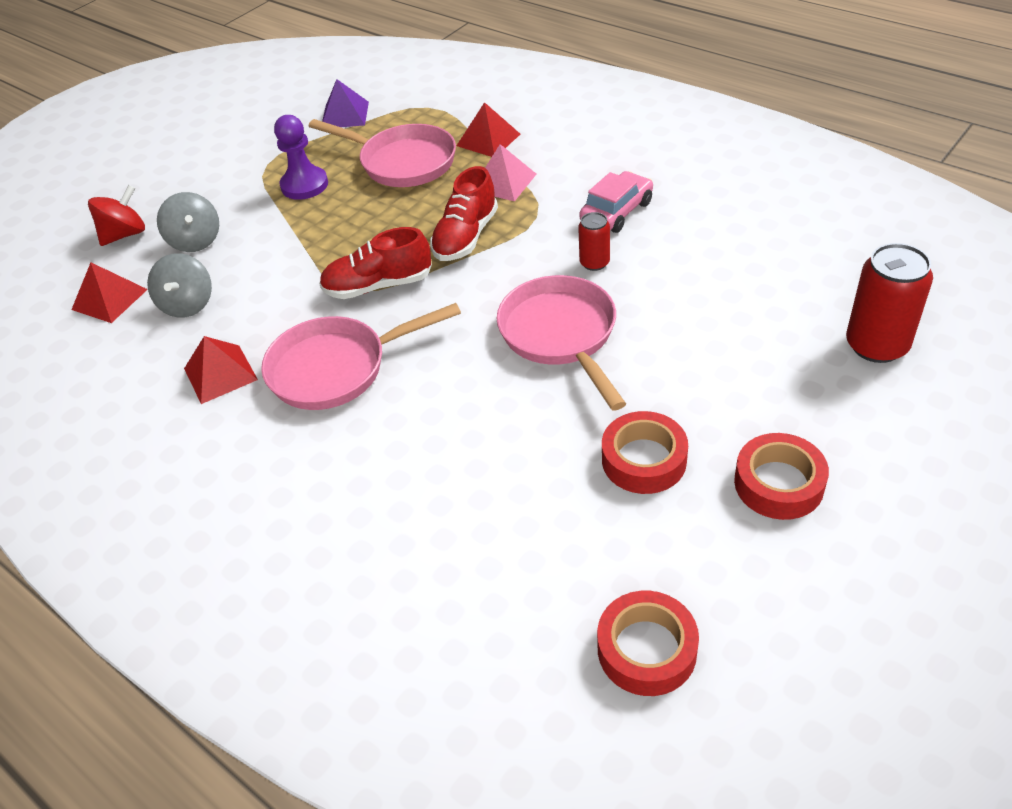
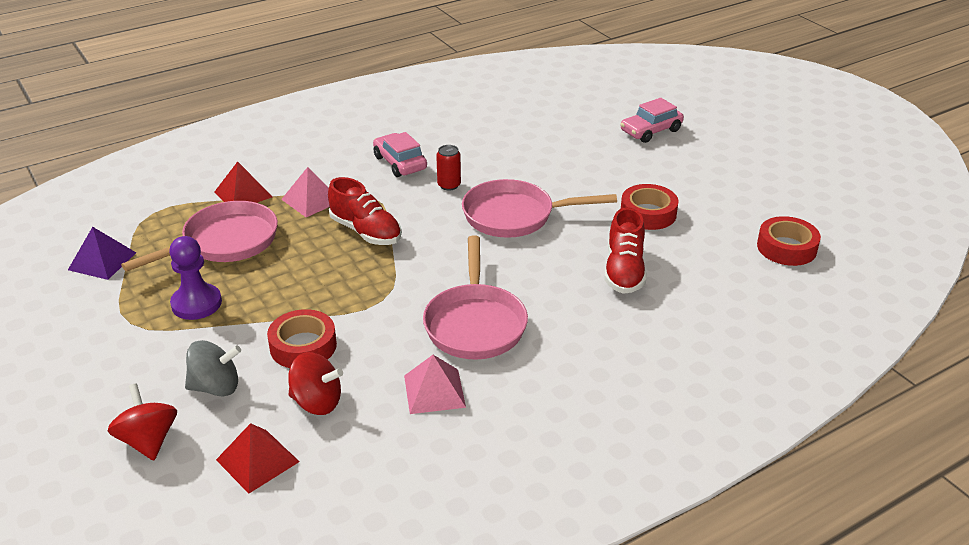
camera: 75 degrees left, 10 degrees down
grey spinning top [147,253,212,318] -> red spinning top [288,352,343,415]
red pyramid [184,336,258,404] -> pink pyramid [404,355,466,414]
red shoe [319,227,432,299] -> red shoe moved to [604,207,647,294]
red tape [734,433,829,520] -> red tape moved to [267,309,337,368]
red can [846,243,933,363] -> none
none -> pink car [620,98,684,143]

